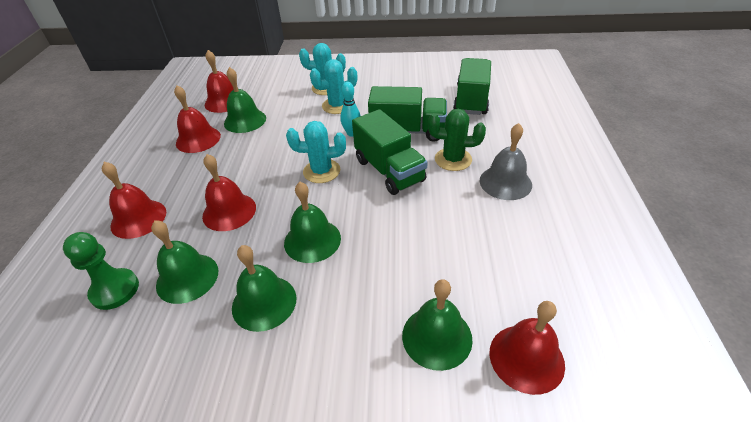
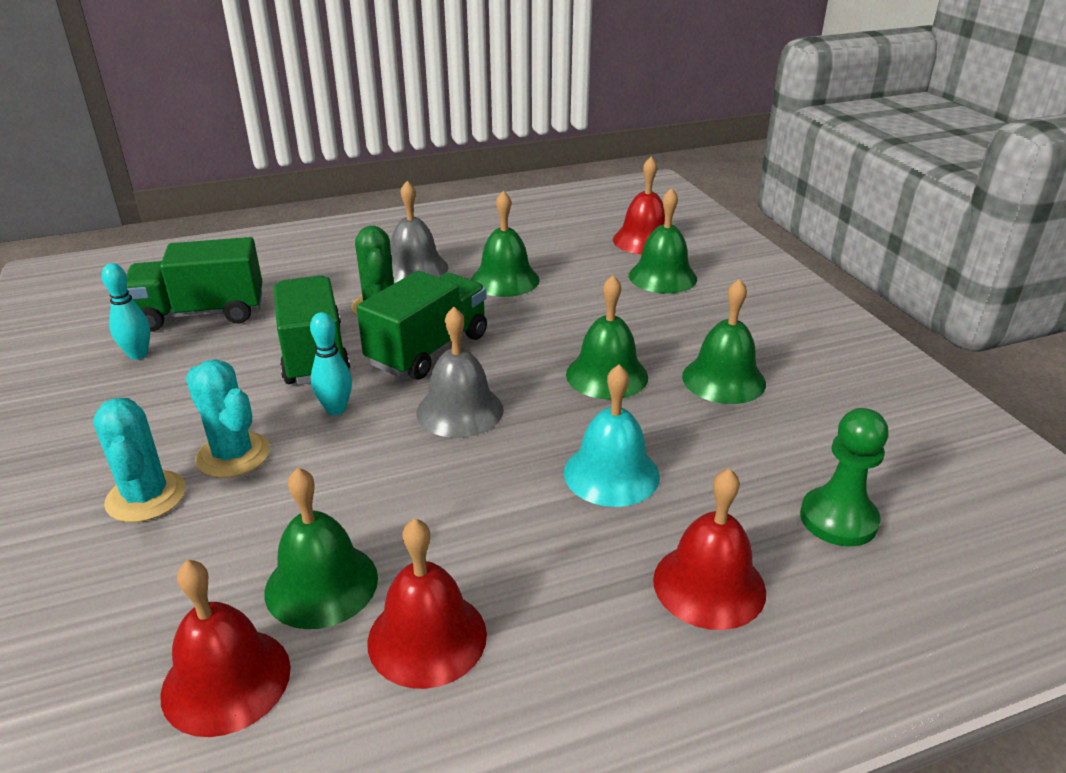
camera: 115 degrees left, 10 degrees down
green bell [151,220,219,304] -> green bell moved to [471,191,540,297]
red bell [202,154,256,231] -> turquoise bell [564,364,660,507]
turquoise cactus [286,121,346,183] -> grey bell [416,307,504,438]
none -> turquoise bowling pin [102,263,150,360]

